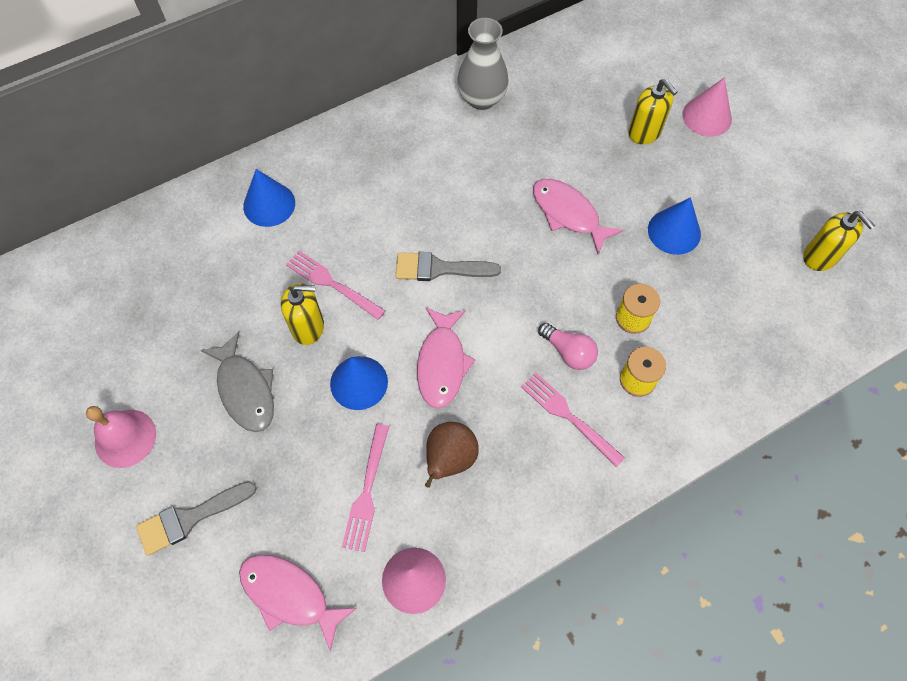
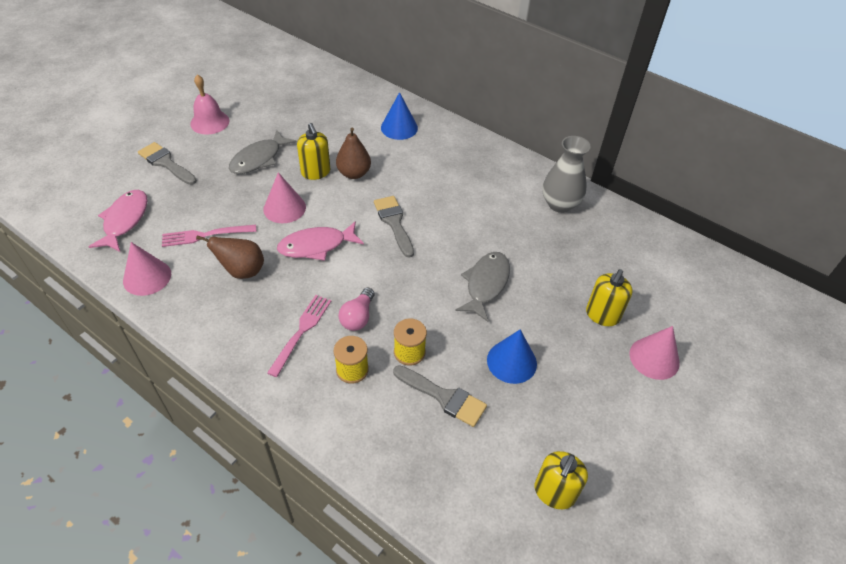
camera: 65 degrees right, 15 degrees down
pink fork [286,251,385,320] -> brown pear [336,127,371,179]
blue cone [330,356,388,410] -> pink cone [263,172,306,223]
pink fish [533,179,623,254] -> grey fish [455,252,510,322]
none -> grey brush [393,365,487,427]

